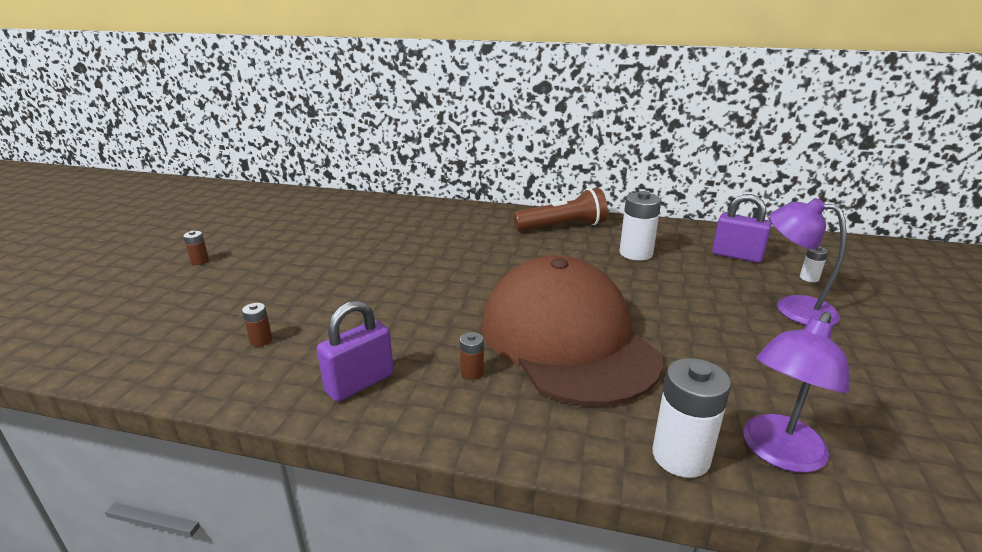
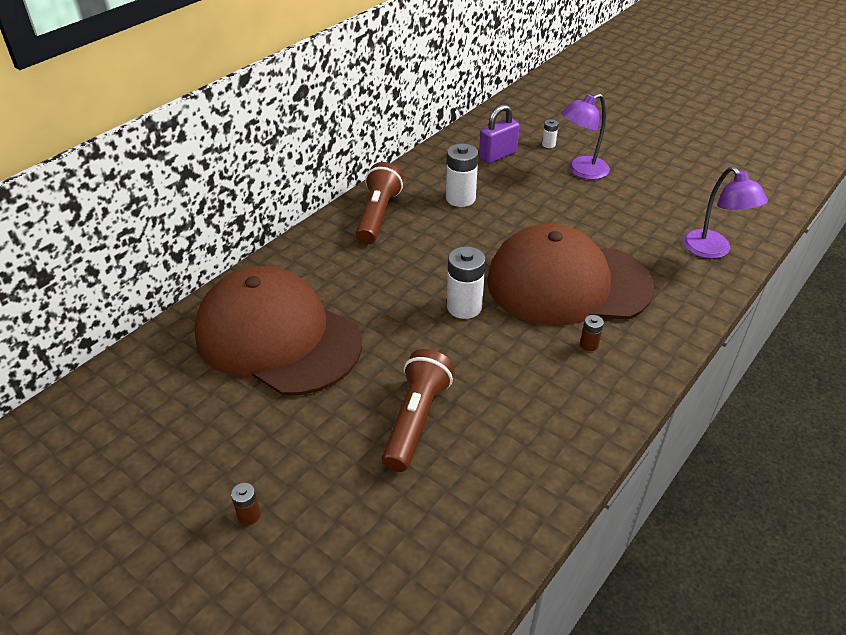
camera: 65 degrees left, 15 degrees up
brown battery [242,303,272,347] -> none
purple padlock [317,300,394,402] -> none
white battery [653,358,731,478] -> white battery moved to [447,246,486,319]
none -> brown cap [194,266,362,395]
none -> brown flashlight [382,349,454,472]

